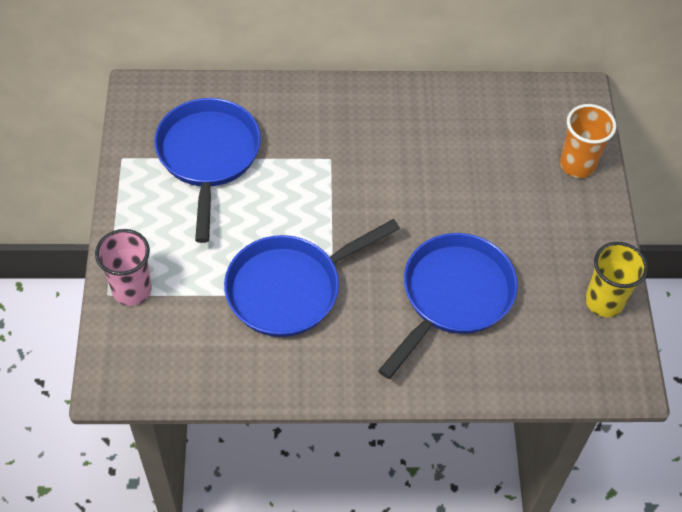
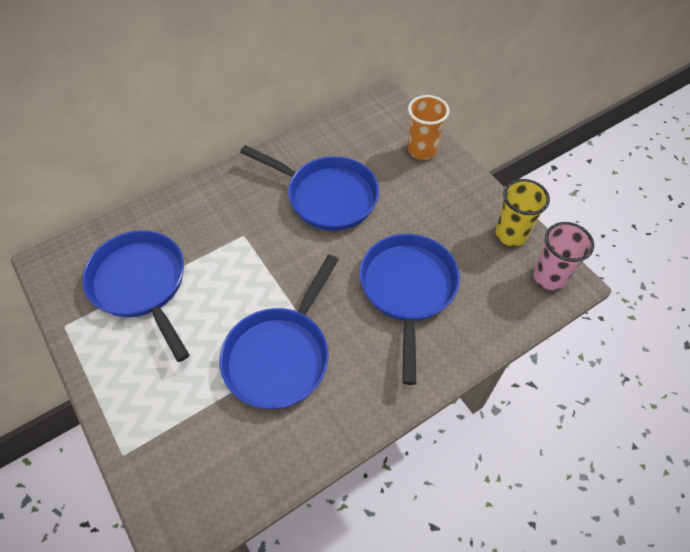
camera: 30 degrees left, 0 degrees up
pink cup [95,229,152,306] -> pink cup moved to [533,222,594,290]
none -> blue pan [240,145,379,231]

